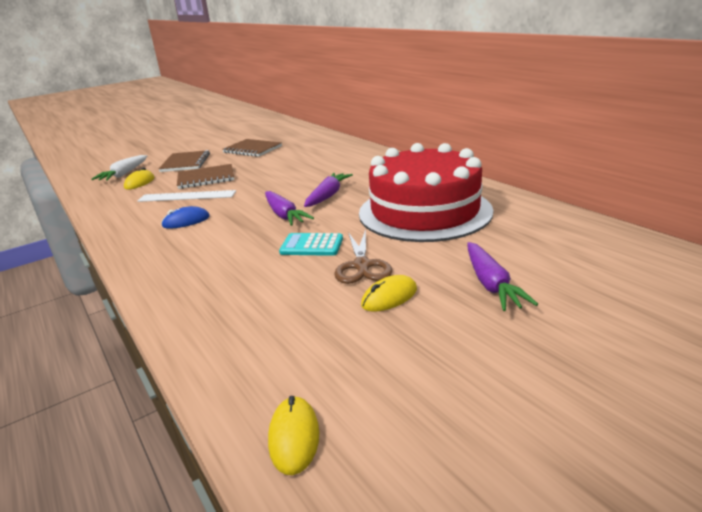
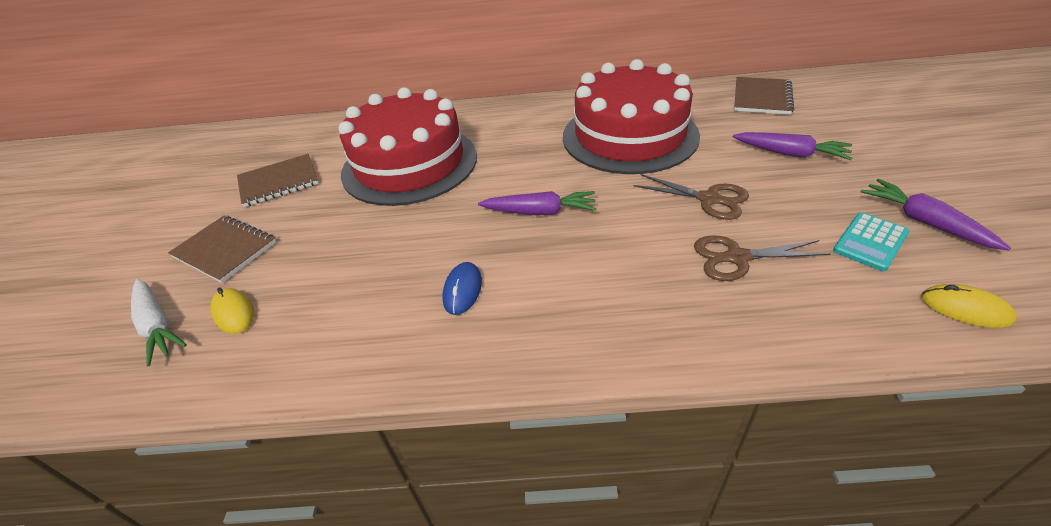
camera: 55 degrees left, 15 degrees up
white ruler [138,190,236,202] -> none
brown notebook [177,164,234,189] -> brown notebook moved to [734,77,794,115]
turquoise calculator [279,233,343,256] -> turquoise calculator moved to [833,212,910,271]
purple carrot [304,173,353,207] -> purple carrot moved to [861,179,1011,251]
yellow mouse [361,275,417,312] -> none
none -> red cake [338,87,477,206]
none -> brown scissors [694,235,831,281]

